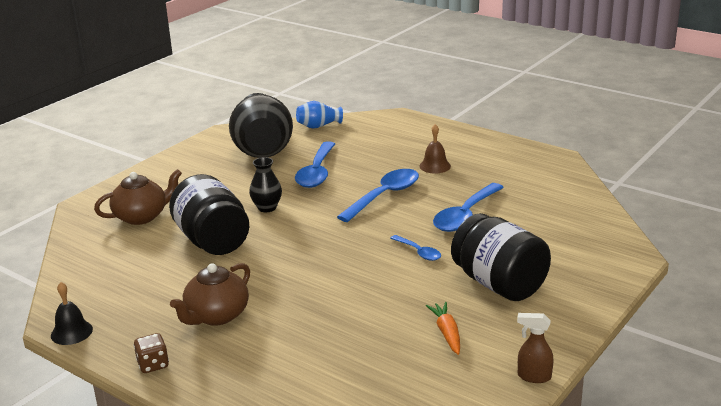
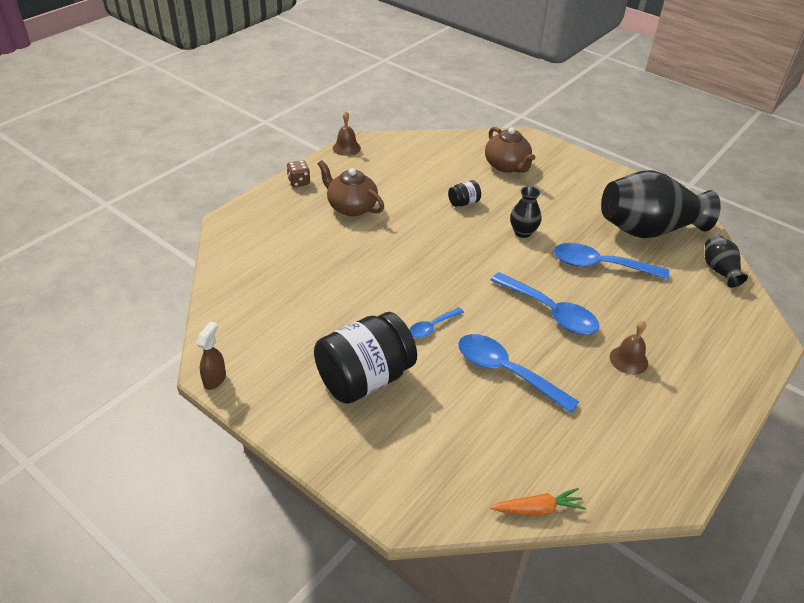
camera: 90 degrees right, 15 degrees up
black bell [51,282,93,345] -> brown bell [333,111,361,156]
black jar [169,174,249,255] -> black jar [448,180,481,207], size x0.42
blue vase [296,101,343,129] -> black vase [705,235,748,288]
orange carrot [426,302,460,355] -> orange carrot moved to [490,488,586,515]

